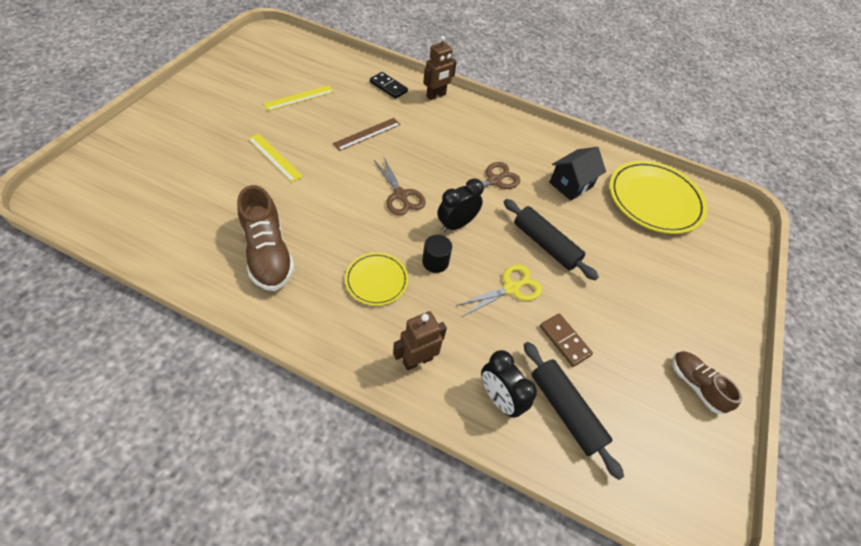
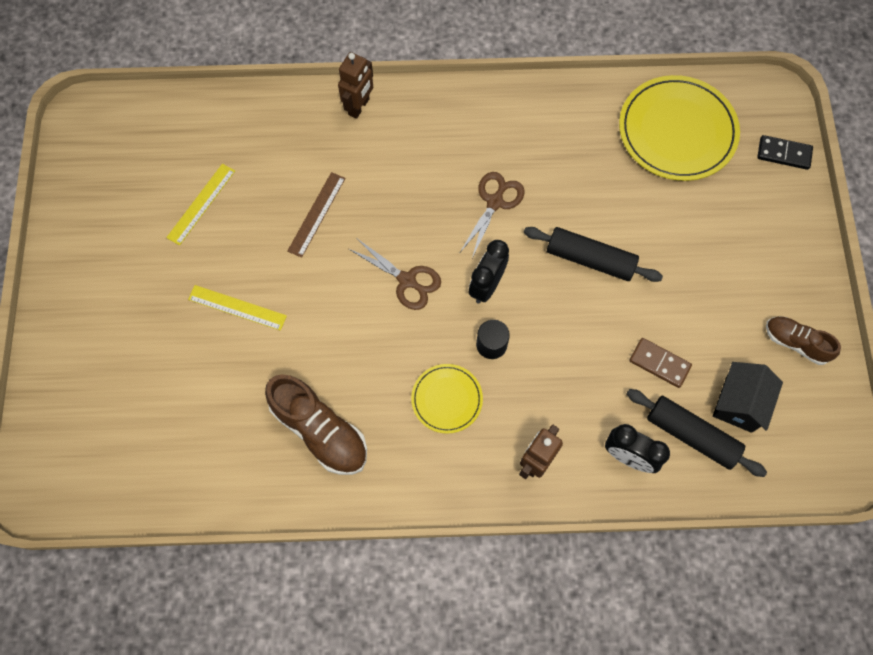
camera: 20 degrees left, 15 degrees up
black domino [370,72,408,99] -> black domino moved to [757,135,813,170]
yellow scissors [456,264,542,317] -> none
black house [549,147,606,201] -> black house moved to [713,362,783,433]

